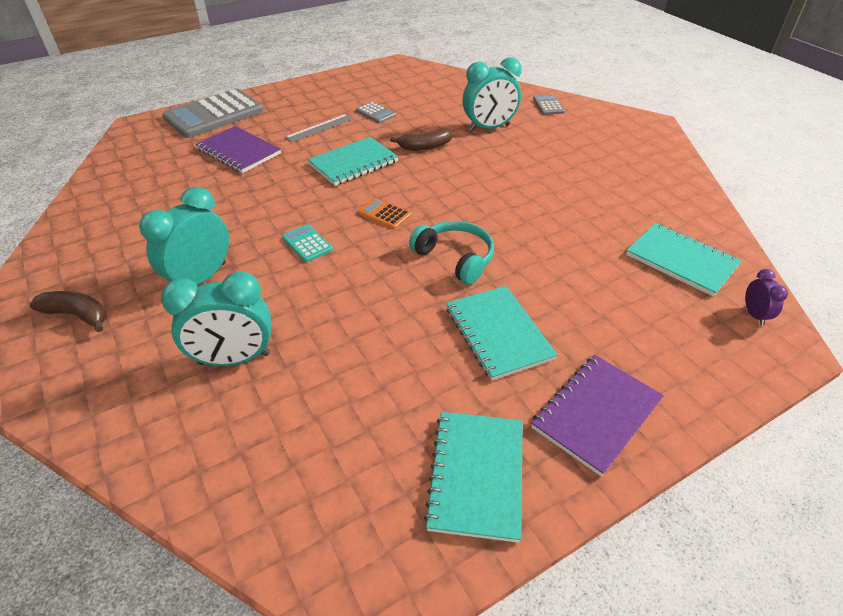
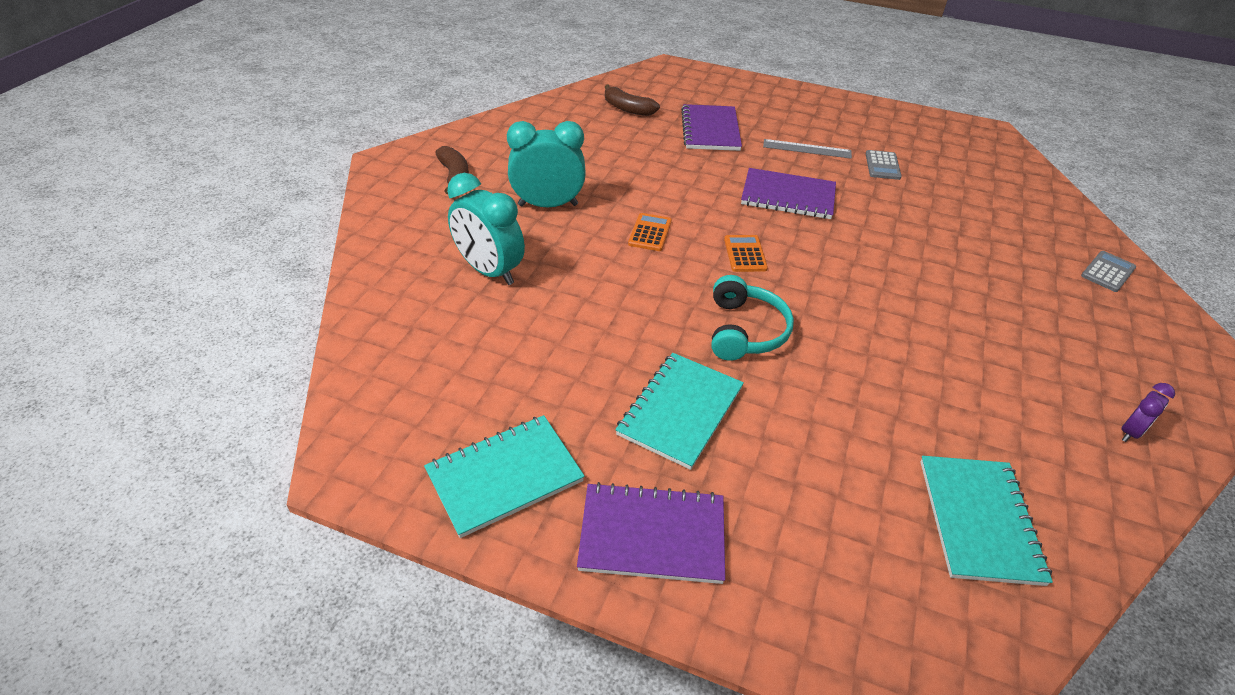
camera: 50 degrees right, 0 degrees up
grey calculator [162,88,264,138] -> none
turquoise calculator [282,224,333,262] -> orange calculator [628,213,672,251]
turquoise notebook [308,137,398,186] -> purple notebook [741,168,836,219]
brown banana [390,128,453,151] -> brown banana moved to [605,84,660,116]
turquoise clock [463,57,522,132] -> none
purple clock [745,269,788,326] -> purple clock moved to [1121,383,1175,442]

